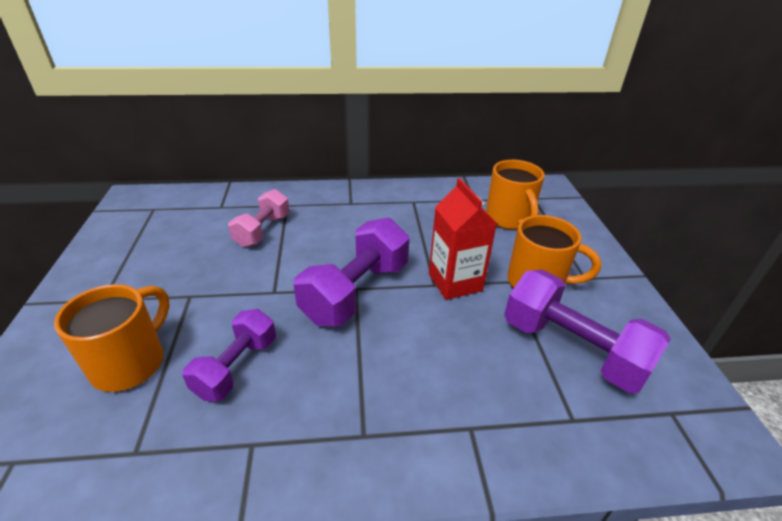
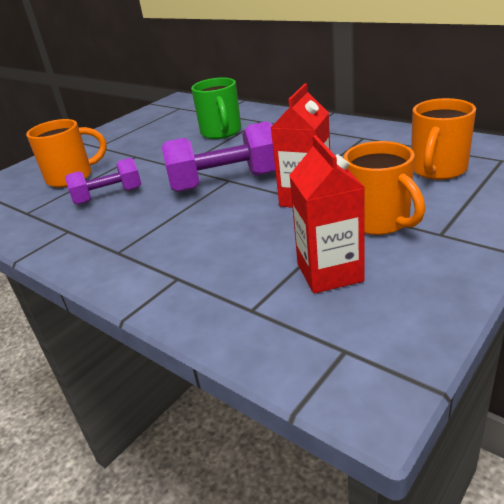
camera: 50 degrees right, 5 degrees down
pink dumbbell [228,189,290,247] -> green mug [191,77,241,139]
purple dumbbell [504,270,671,393] -> red carton [289,135,365,294]

